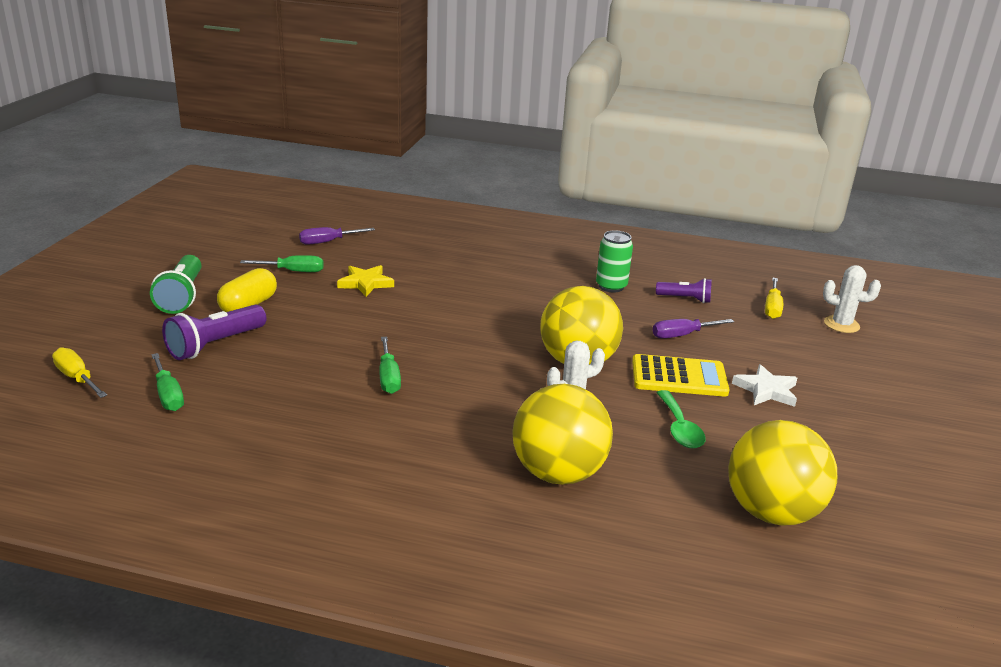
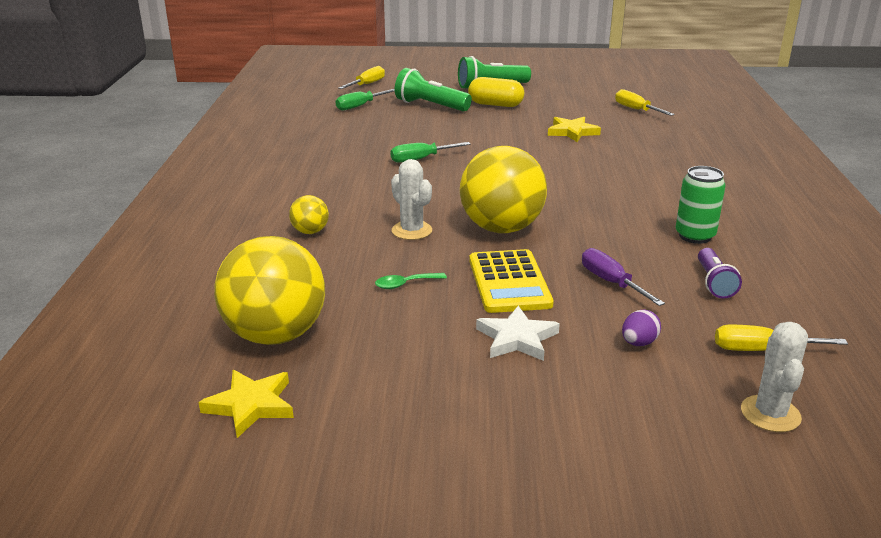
camera: 80 degrees right, 0 degrees up
purple flashlight [162,305,266,360] -> green flashlight [395,68,472,111]
green screwdriver [240,255,324,272] -> none
purple screwdriver [299,227,375,245] -> yellow screwdriver [615,89,675,116]
yellow ball [512,384,613,485] -> yellow ball [289,195,329,234], size x0.45
green spoon [656,390,706,449] -> green spoon [375,273,447,289], size x0.65
none -> yellow star [199,370,294,438]
none -> purple egg [622,309,661,346]

